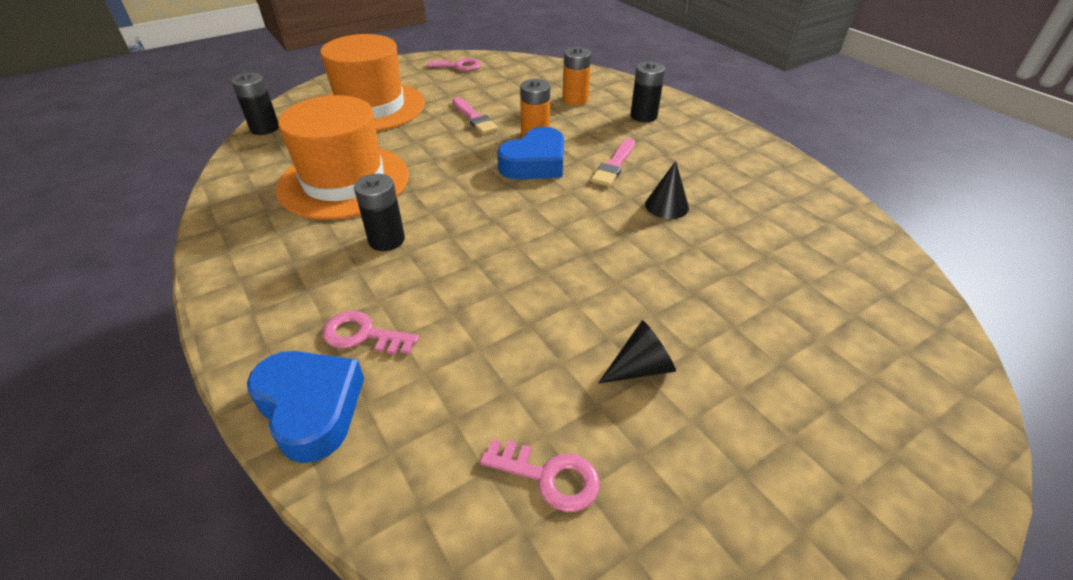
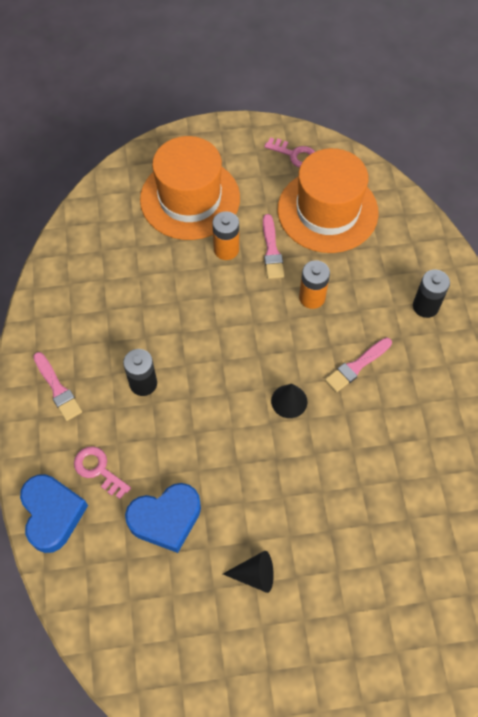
camera: 25 degrees right, 20 degrees up
black battery [231,73,279,135] -> none
orange hat [276,95,409,220] -> orange hat moved to [278,148,379,253]
pink key [480,439,600,512] -> none
blue heart [497,127,564,179] -> blue heart moved to [125,483,201,553]
orange battery [563,47,591,105] -> orange battery moved to [212,211,239,260]
black cone [645,161,689,219] -> black cone moved to [271,384,307,418]
none -> pink brush [33,352,82,421]

